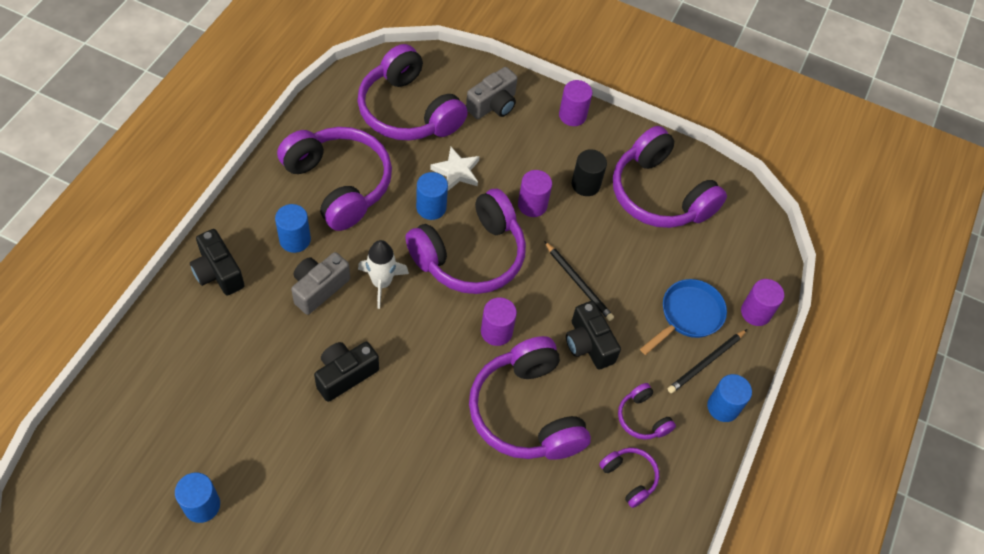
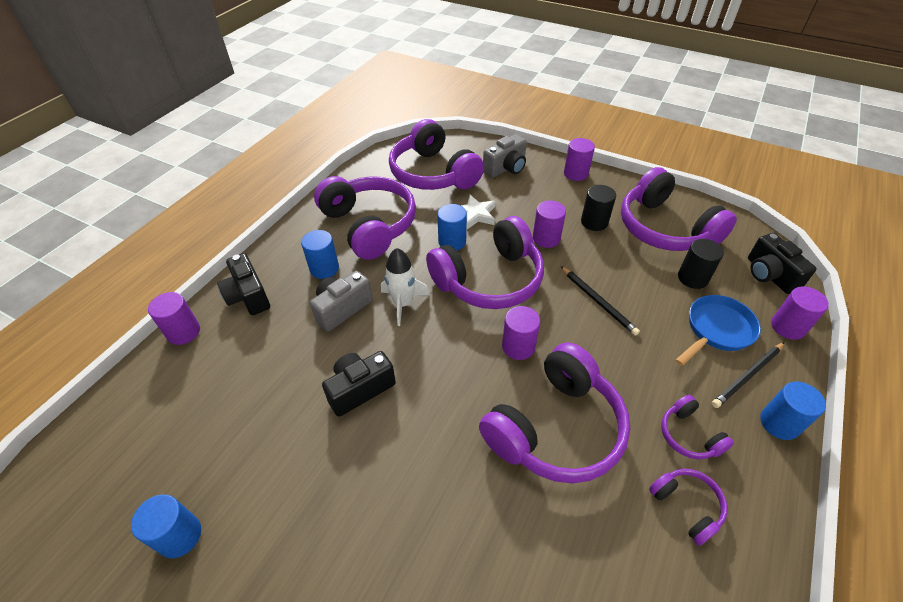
camera: 10 degrees right, 10 degrees down
purple headphones [469,336,591,460] -> purple headphones turned 120 degrees counterclockwise [479,342,630,483]
black camera [566,301,621,370] -> black camera moved to [748,233,816,294]
none -> purple cylinder [148,292,200,345]
none -> black cylinder [678,239,724,289]

